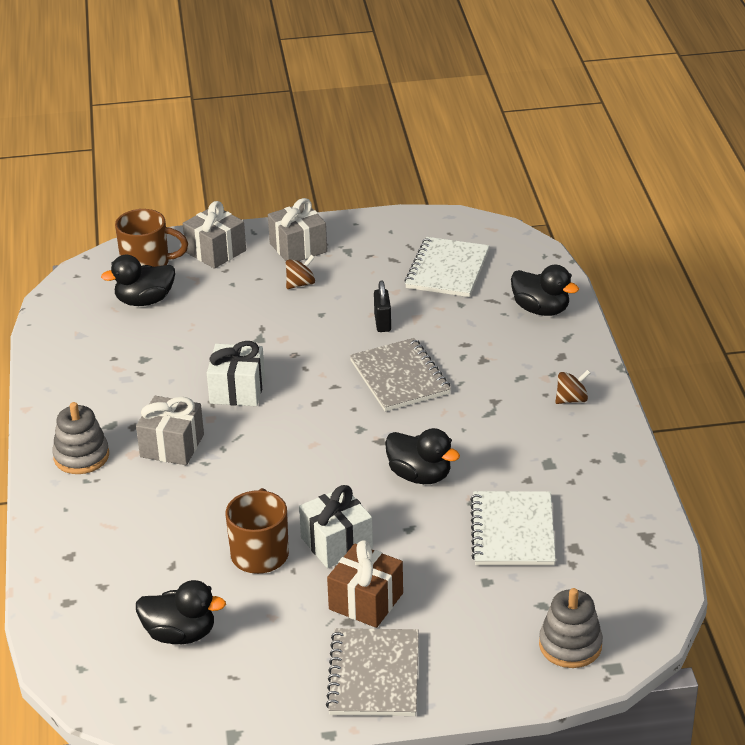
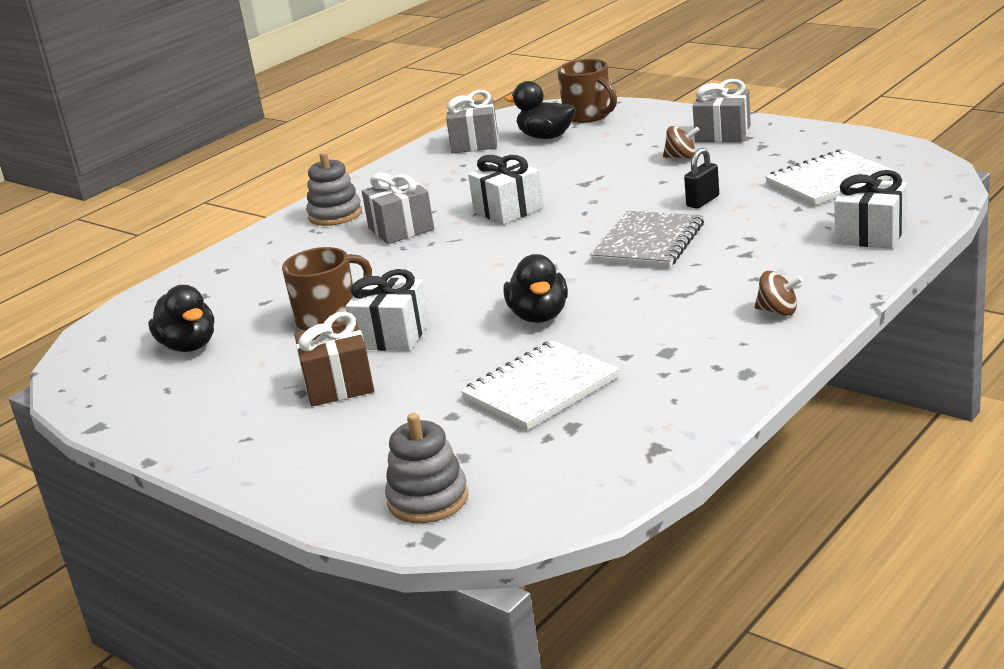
camera: 50 degrees right, 10 degrees down
grey gift [183,201,246,269] -> grey gift moved to [446,90,498,153]
grey notebook [326,628,419,716] -> none
black duck [511,265,579,316] -> white gift [834,170,907,249]

